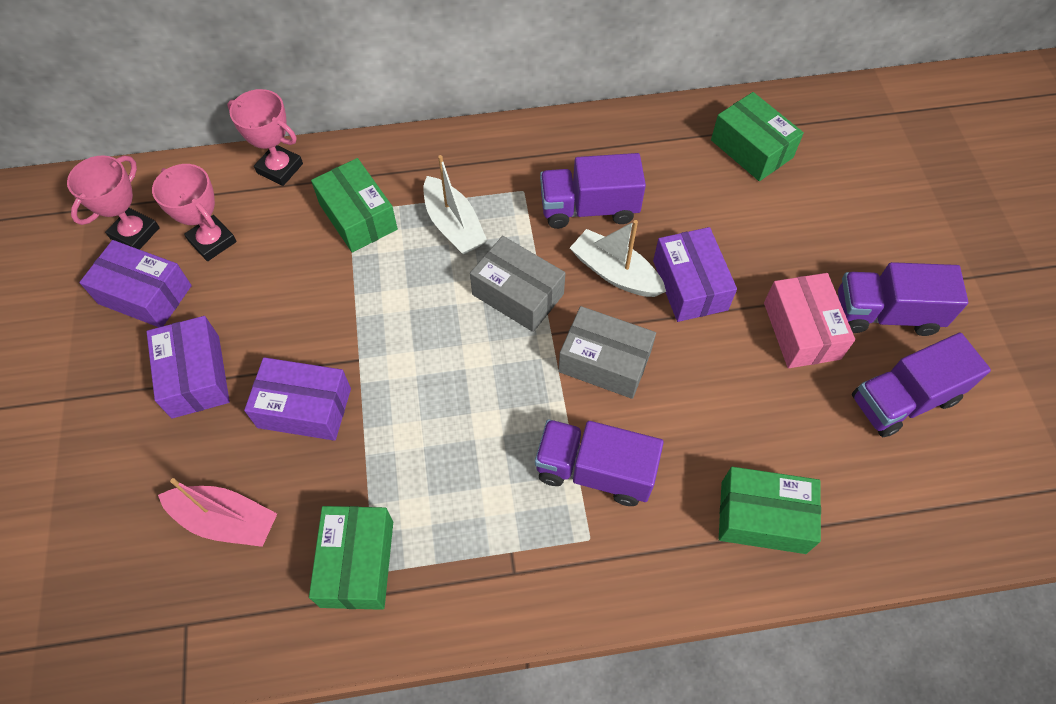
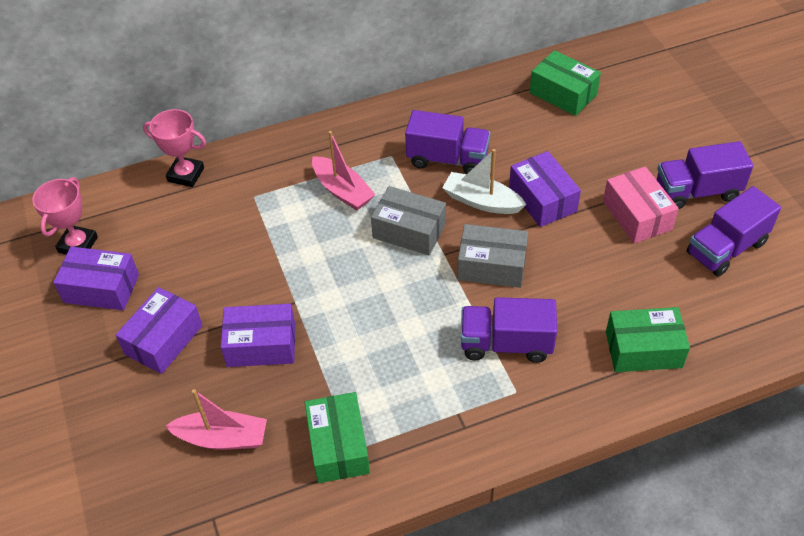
camera: 10 degrees left, 10 degrees down
purple box [146,316,230,419] -> purple box turned 60 degrees clockwise [116,287,203,374]
pink trophy [152,164,237,261] -> none
green box [311,158,398,252] -> none
white boat [423,155,487,255] -> pink boat [312,131,376,211]
purple truck [540,153,646,229] -> purple truck turned 150 degrees counterclockwise [405,110,490,174]

